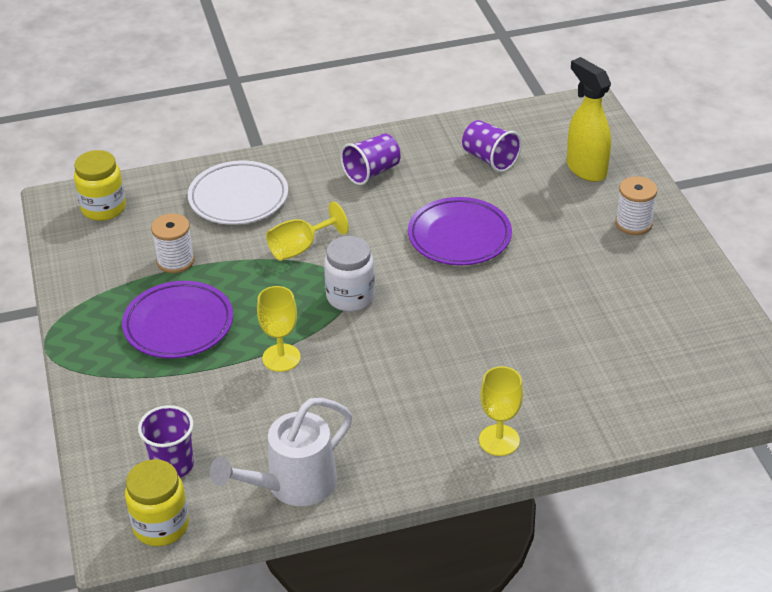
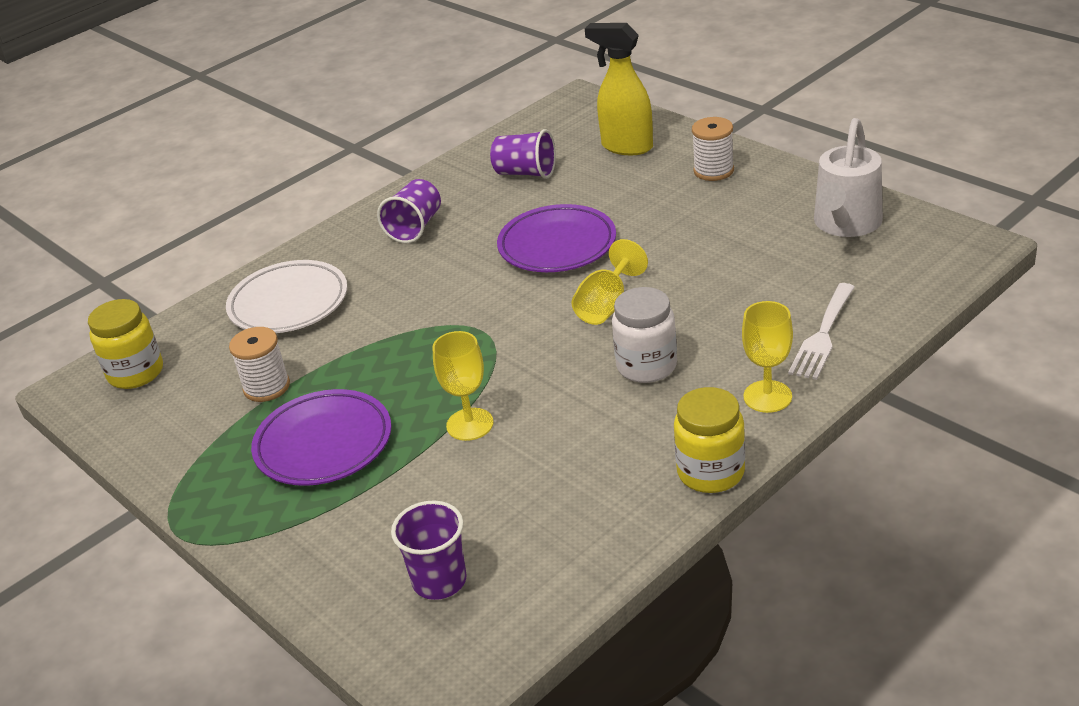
camera: 25 degrees left, 5 degrees down
yellow jar [125,459,189,546] -> yellow jar moved to [674,387,745,493]
white watering can [210,398,352,506] -> white watering can moved to [814,118,883,237]
yellow goblet [266,201,349,261] -> yellow goblet moved to [571,239,648,325]
white jar [324,236,375,312] -> white jar moved to [612,287,677,383]
none -> white fork [788,283,855,380]

